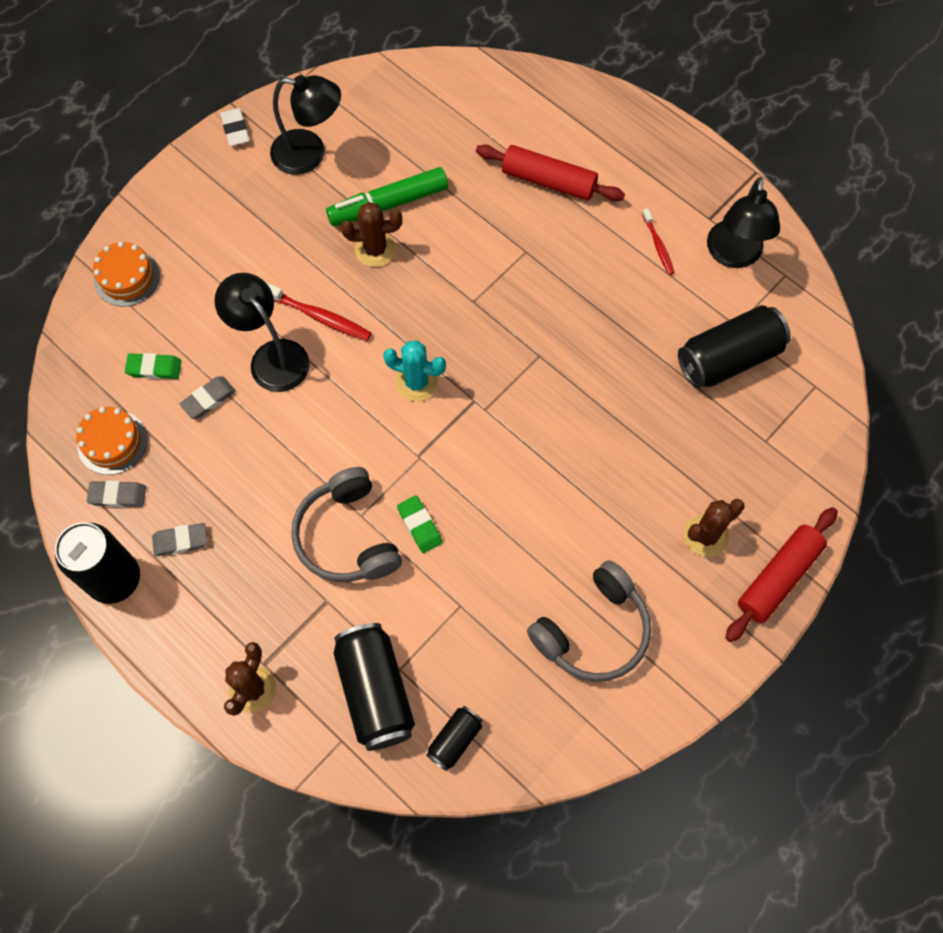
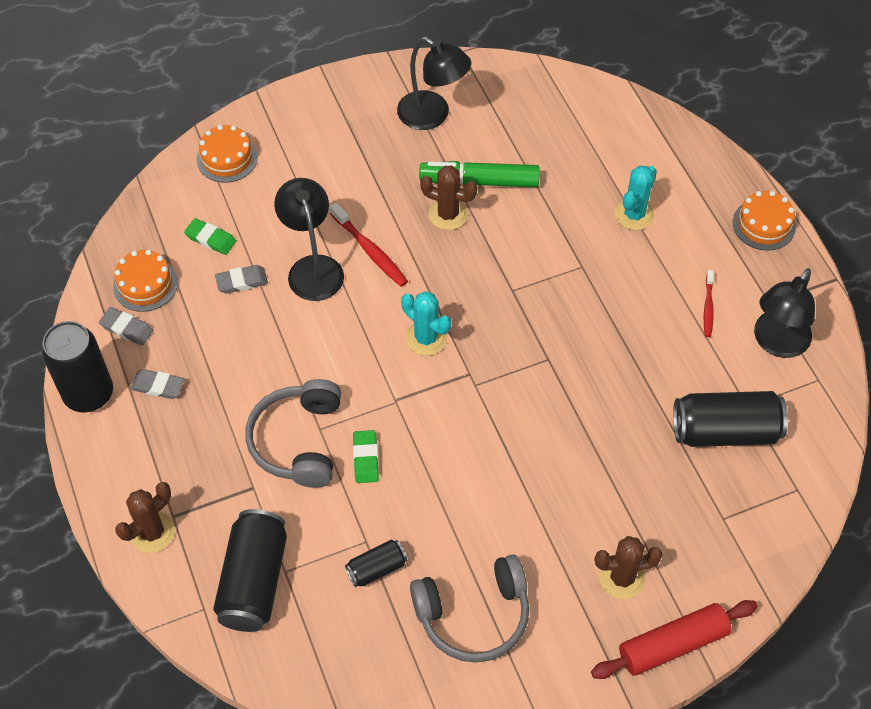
camera: 25 degrees right, 10 degrees down
white eraser [220,108,250,146] -> none
black can [426,706,483,771] -> black can moved to [345,540,407,587]
red rolling pin [476,145,625,201] -> turquoise cactus [615,165,657,230]
none -> orange cake [733,191,796,251]

